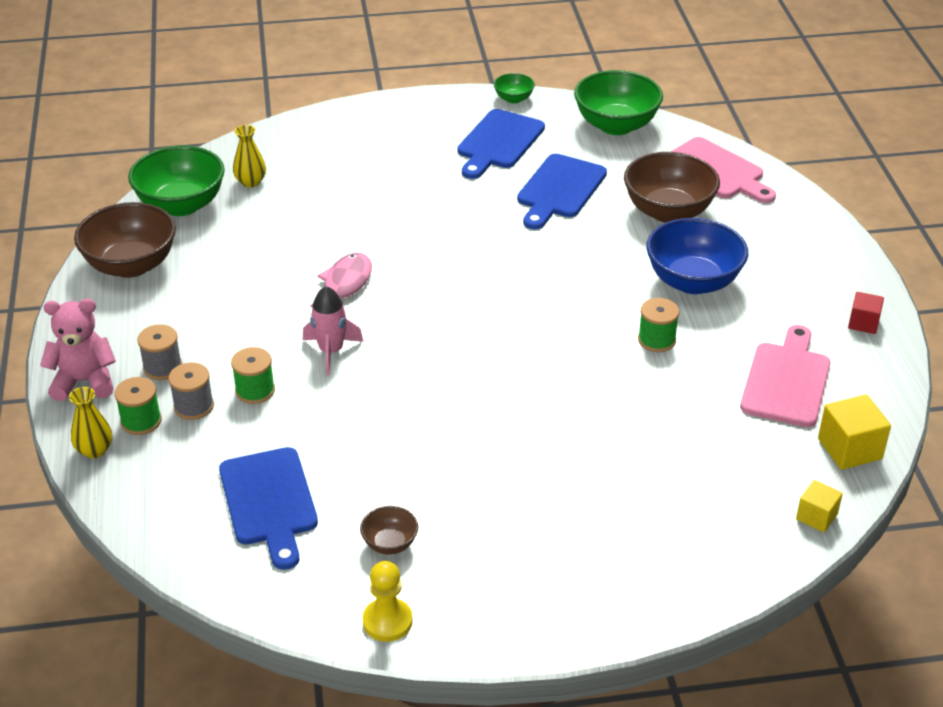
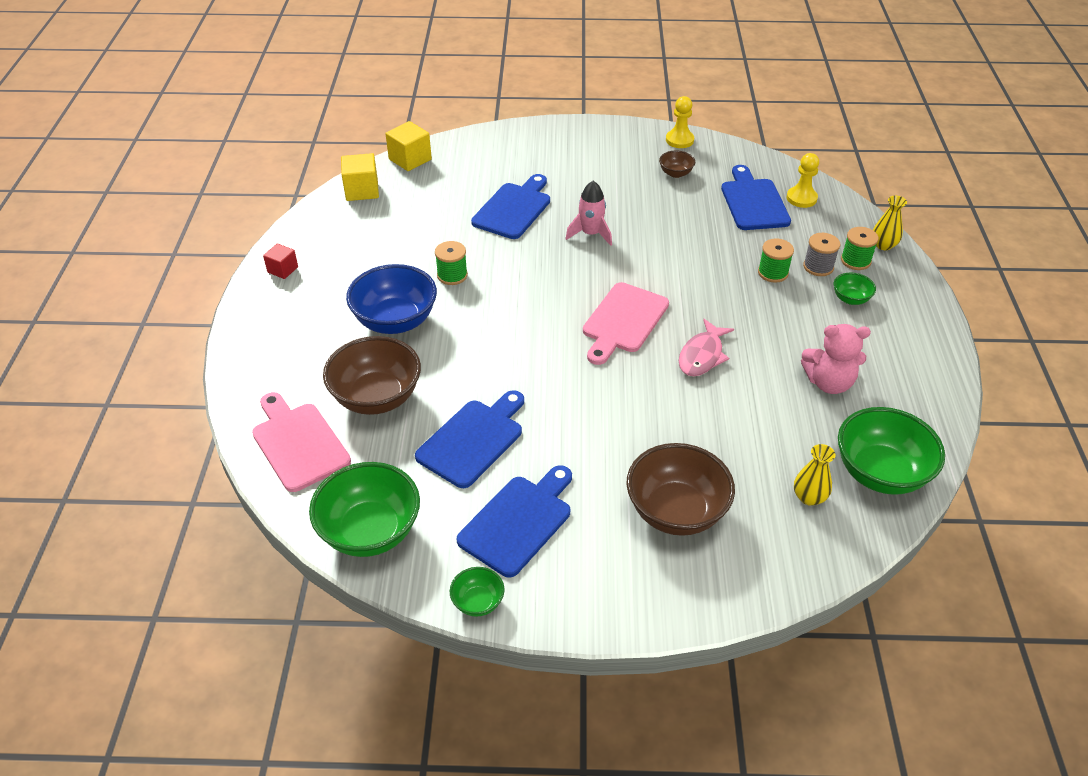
camera: 170 degrees left, 5 degrees up
pink teddy bear [40,299,116,401] -> pink teddy bear moved to [801,324,871,394]
brown bowl [74,202,176,278] -> brown bowl moved to [626,443,735,536]
grey spool [137,324,182,380] -> green bowl [834,273,876,305]
pink rocket [303,286,364,375] -> pink rocket moved to [566,181,612,246]
pink cutting board [740,325,830,427] -> pink cutting board moved to [583,282,669,365]
yellow cube [796,480,843,532] -> yellow cube [385,121,432,171], size x1.59
none -> blue cutting board [471,174,550,239]
none -> yellow pawn [786,153,819,208]

